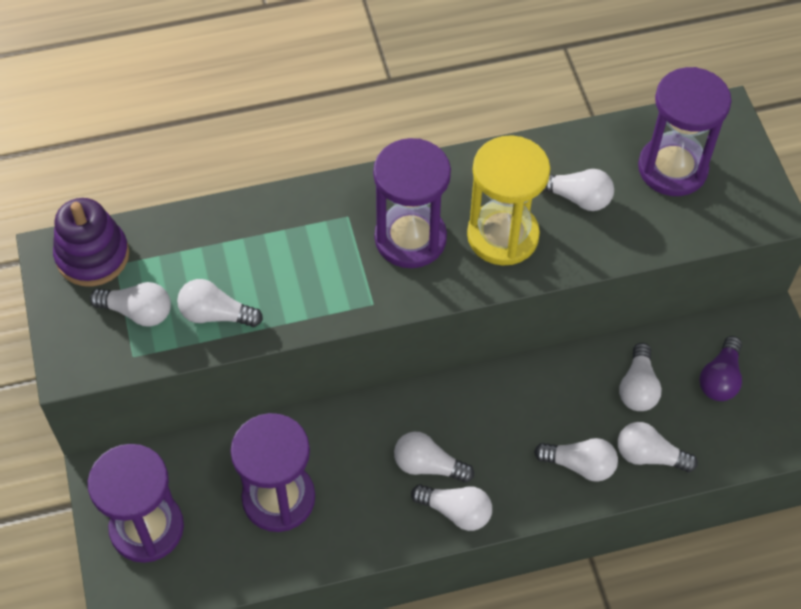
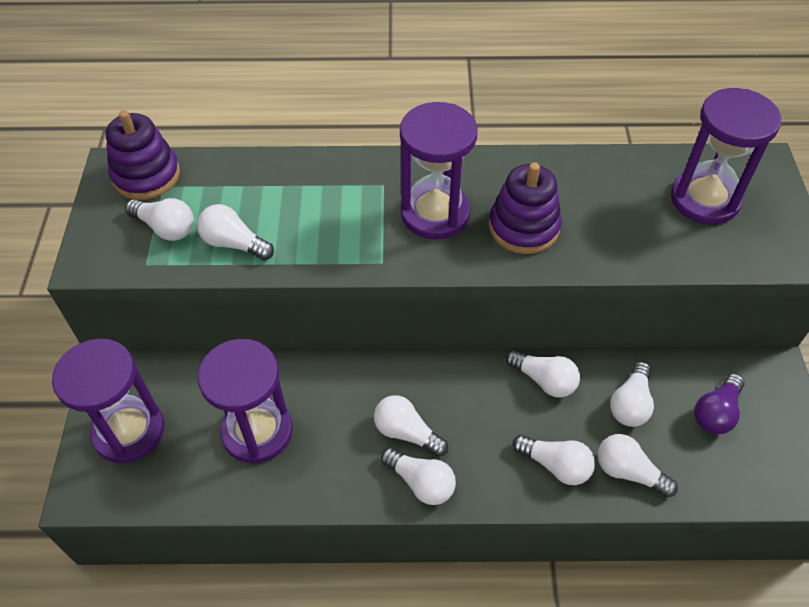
camera: 15 degrees right, 5 degrees down
yellow hourglass [467,135,550,266] -> purple stacking toy [489,162,562,254]
white light bulb [543,169,614,211] -> white light bulb moved to [505,350,580,398]

